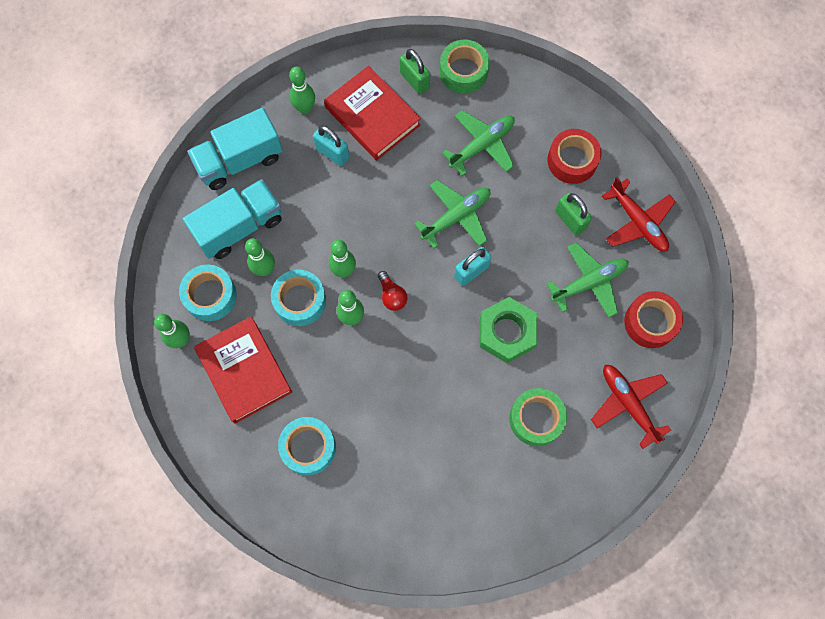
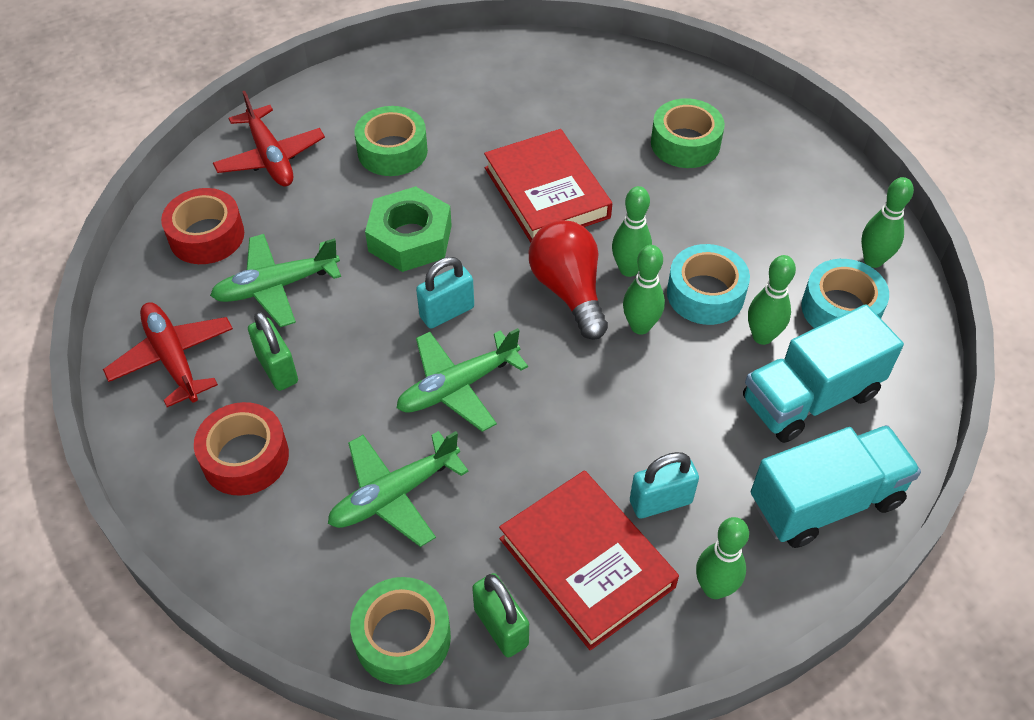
camera: 175 degrees left, 20 degrees down
red book [194,316,292,424] -> red book moved to [484,129,612,243]
turquoise tape [278,417,336,475] -> green tape [651,98,725,168]
turquoise padlock [313,126,349,166] -> turquoise padlock turned 60 degrees counterclockwise [630,452,699,518]
red light bulb [378,271,408,311] -> red light bulb [529,220,608,340], size x1.85

